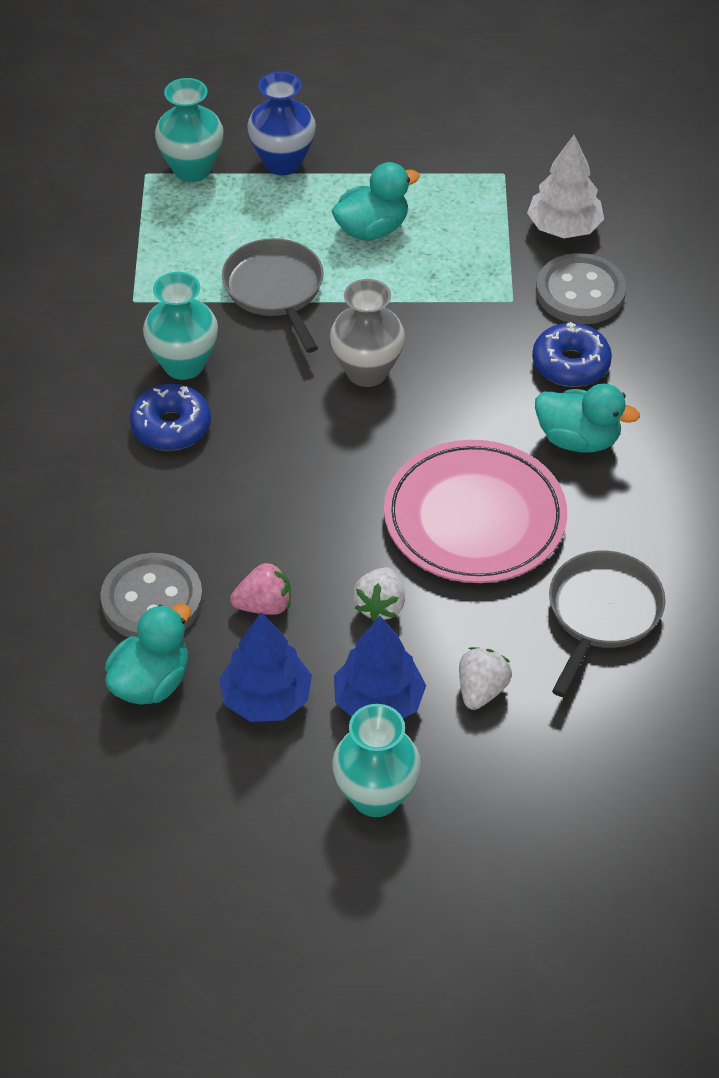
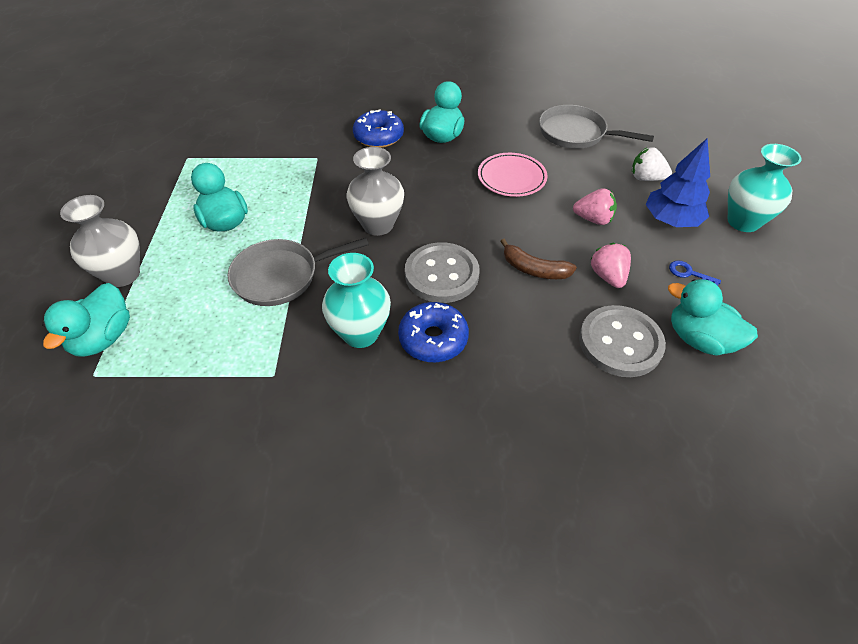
camera: 90 degrees left, 0 degrees up
turquoise vase [155,78,224,182] -> turquoise duck [42,283,130,357]
blue tree [219,612,312,722] -> blue key [669,261,721,286]
blue vase [247,71,316,175] -> grey vase [60,195,140,287]
white strawberry [353,567,405,622] -> pink strawberry [573,188,617,225]
pink plate [384,440,567,583] -> pink plate [478,153,548,197], size x0.58
white tree [527,135,604,238] -> none
grey button [536,253,626,324] -> grey button moved to [405,242,480,303]
none -> brown banana [500,239,577,279]

